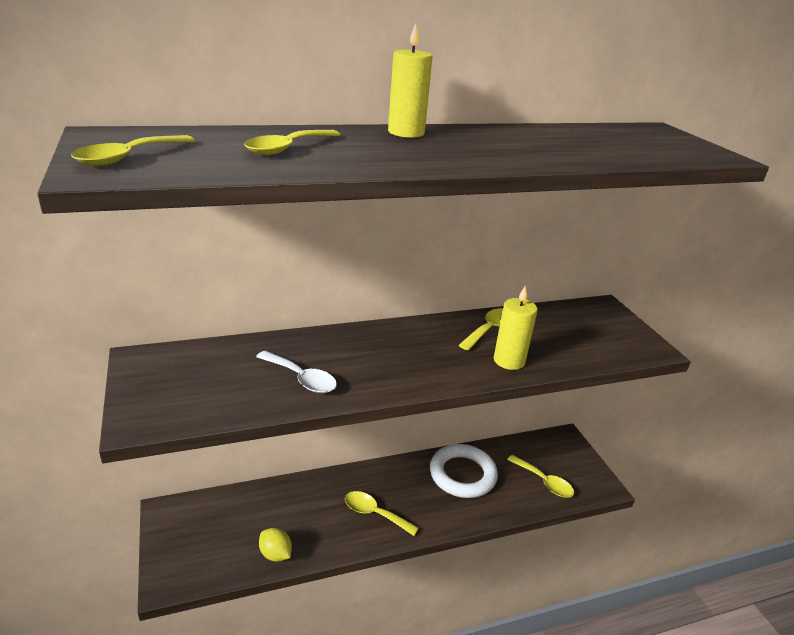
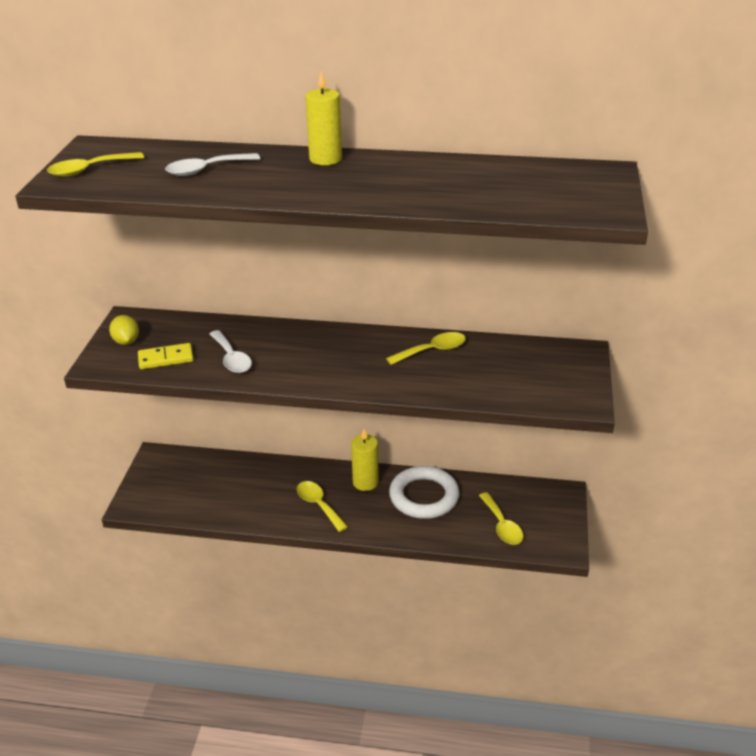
camera: 30 degrees right, 5 degrees up
yellow spoon [244,130,340,155] -> white spoon [165,153,260,176]
yellow lemon [259,528,292,562] -> yellow lemon moved to [109,315,139,345]
yellow candle [494,286,538,370] -> yellow candle moved to [351,429,379,491]
none -> yellow domino [138,343,193,369]

